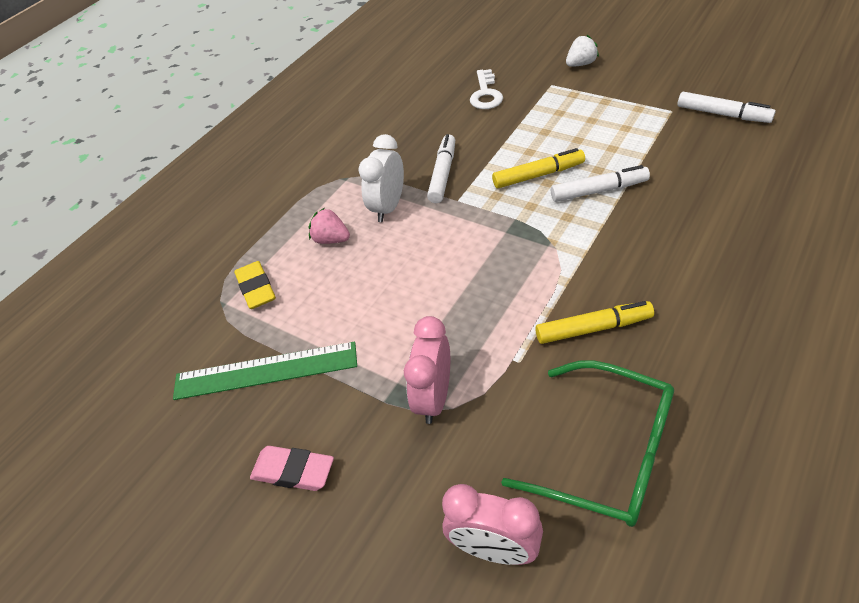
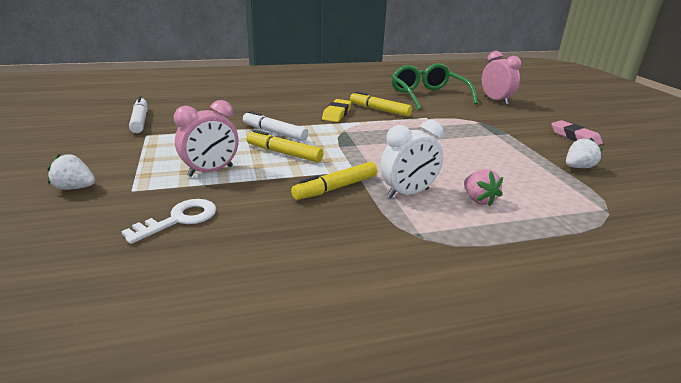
camera: 145 degrees left, 20 degrees down
green ruler [173,342,357,400] -> white strawberry [566,138,603,168]
yellow eraser [234,261,276,309] -> yellow eraser moved to [322,99,352,122]
pink clock [404,316,450,424] -> pink clock moved to [174,100,239,177]
white marker [427,134,455,203] -> yellow marker [291,162,377,200]

